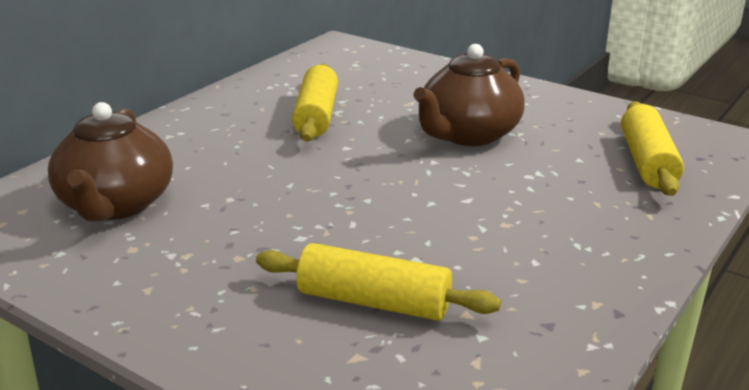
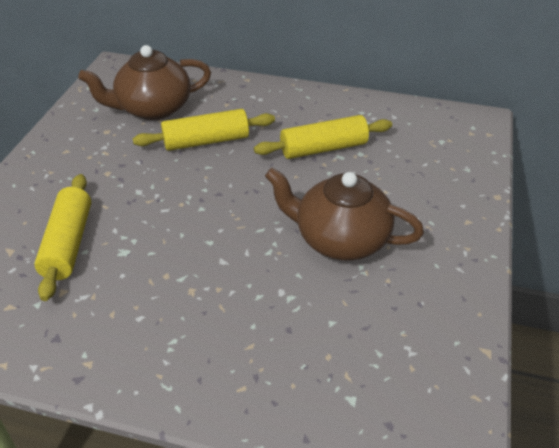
camera: 70 degrees right, 15 degrees up
yellow rolling pin [621,101,684,196] -> yellow rolling pin moved to [133,109,275,151]

